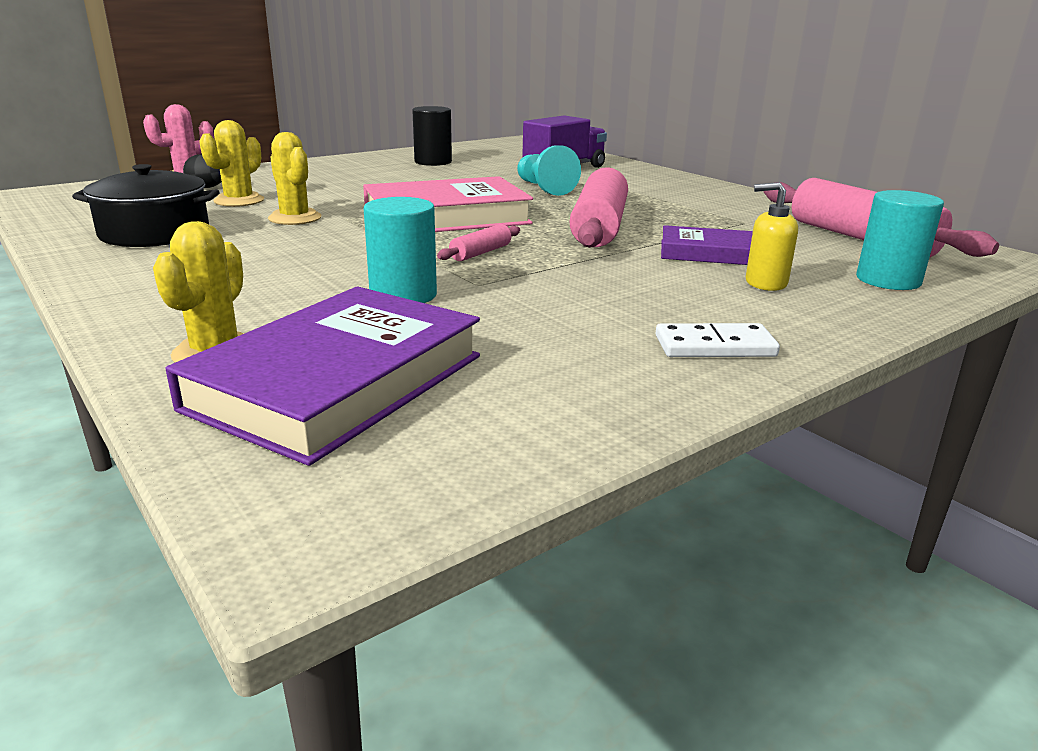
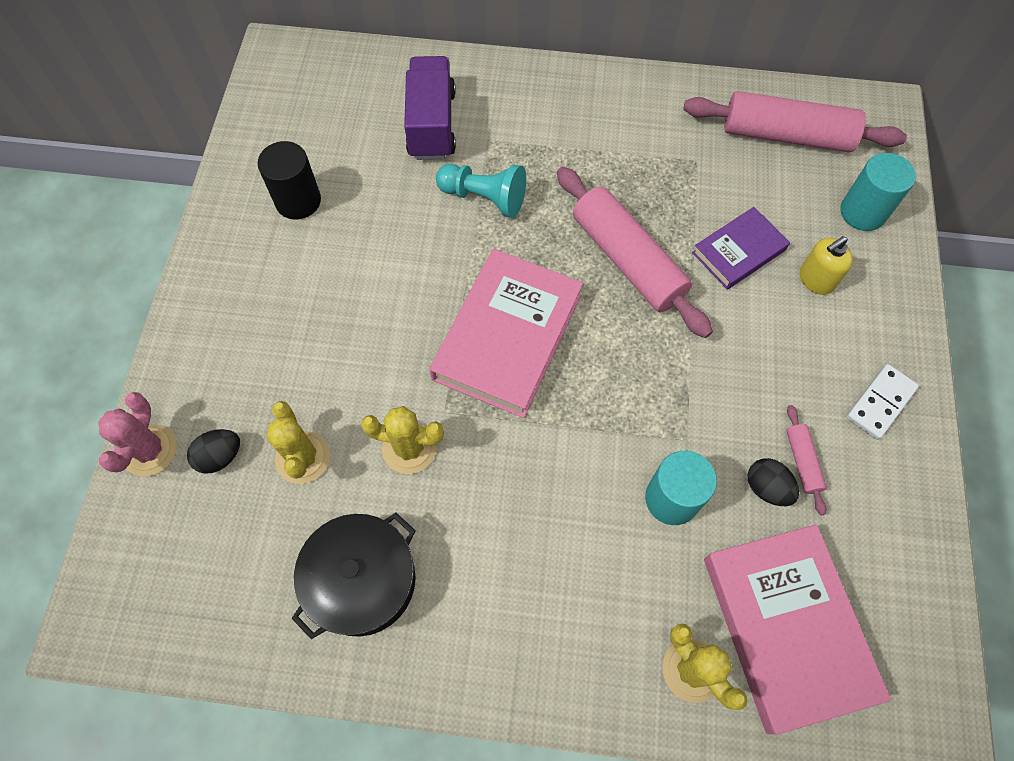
camera: 45 degrees left, 40 degrees up
purple book [165,286,480,466] -> pink book [704,525,891,735]
pink rolling pin [437,224,520,261] -> pink rolling pin moved to [786,405,827,515]
none -> black egg [748,458,799,506]

